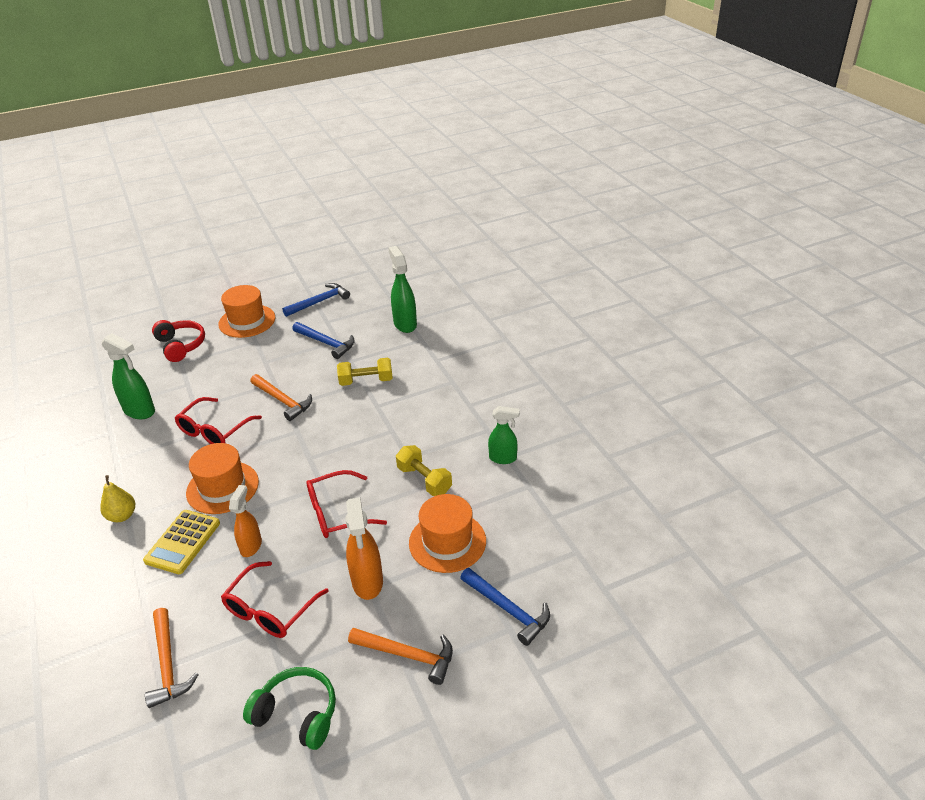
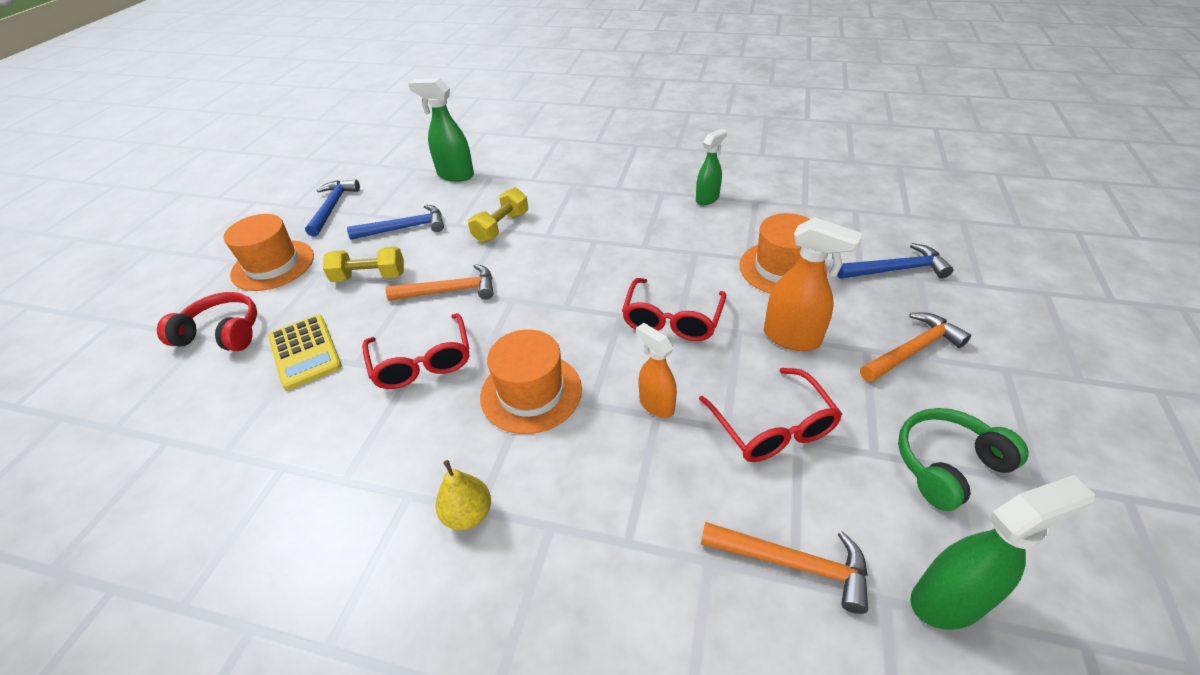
camera: 50 degrees left, 5 degrees up
green spray bottle [101,333,155,419] -> green spray bottle moved to [910,475,1095,630]
yellow calculator [143,510,220,574] -> yellow calculator moved to [268,315,342,390]
yellow dumbbell [396,445,452,496] -> yellow dumbbell moved to [323,247,404,282]

